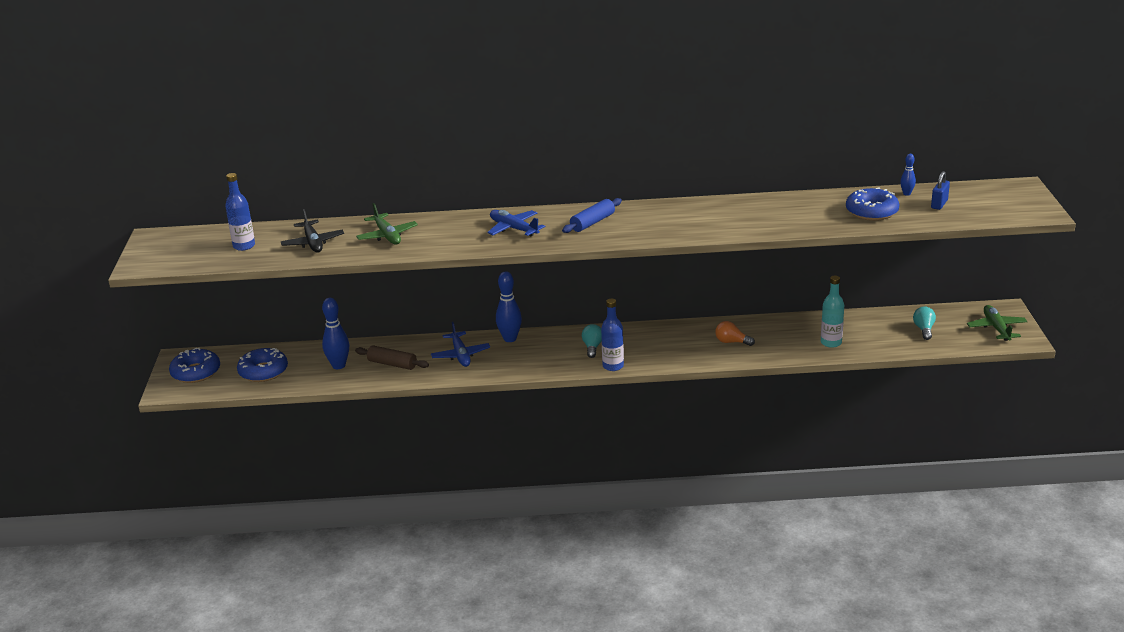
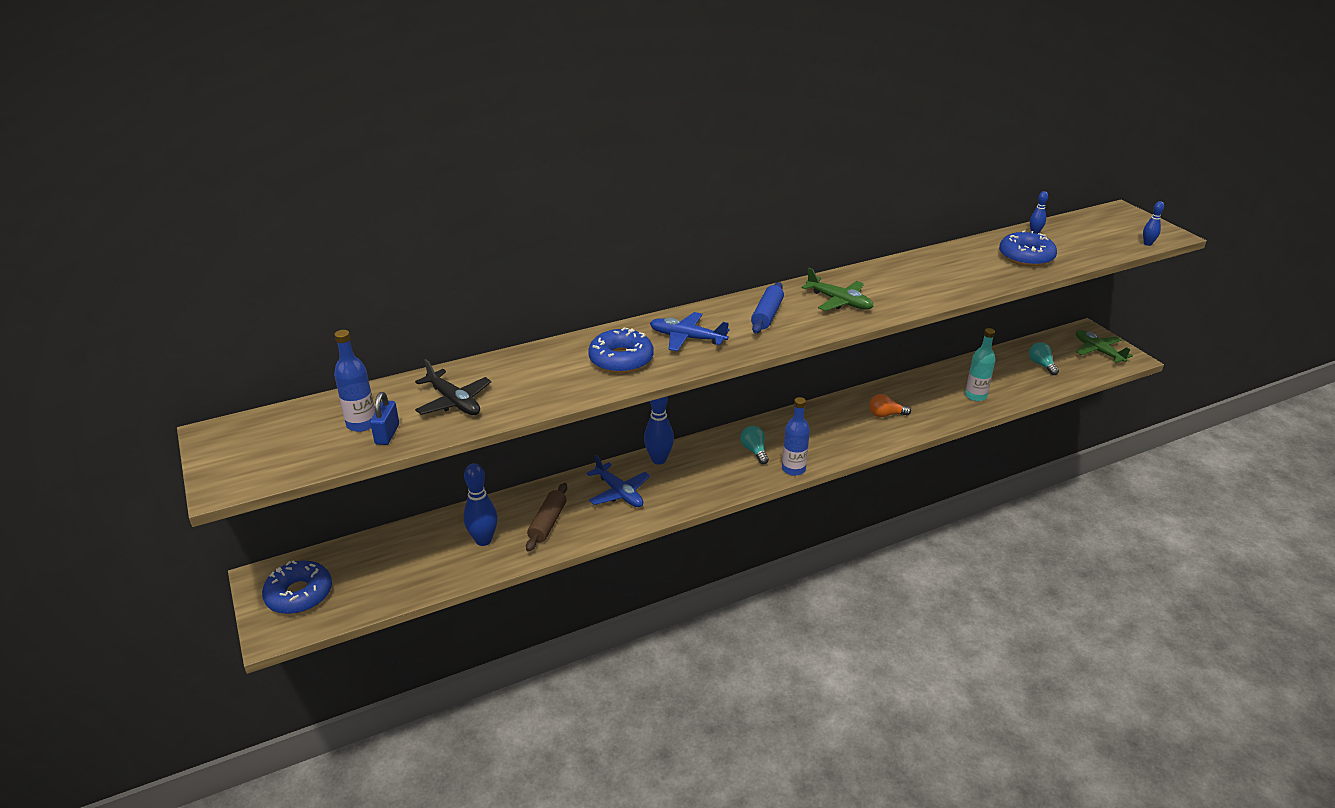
camera: 25 degrees left, 5 degrees up
blue donut [237,348,288,382] -> blue donut moved to [588,327,653,373]
brown rolling pin [355,345,429,370] -> brown rolling pin turned 75 degrees counterclockwise [526,483,567,552]
green plane [356,203,418,245] -> green plane moved to [802,268,874,311]
blue padlock [931,171,950,210] -> blue padlock moved to [370,392,399,445]
none -> blue bowling pin [1143,201,1164,246]

